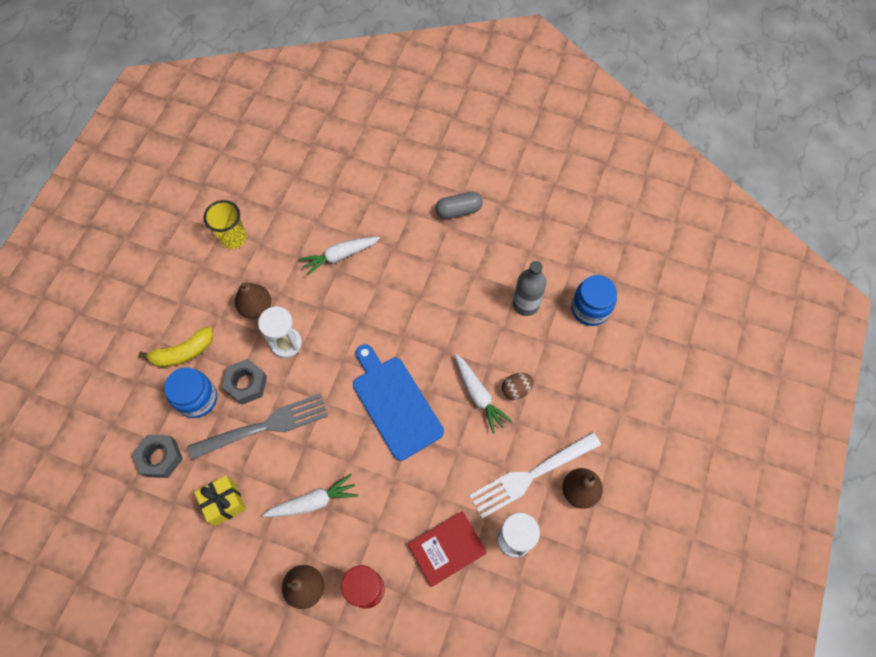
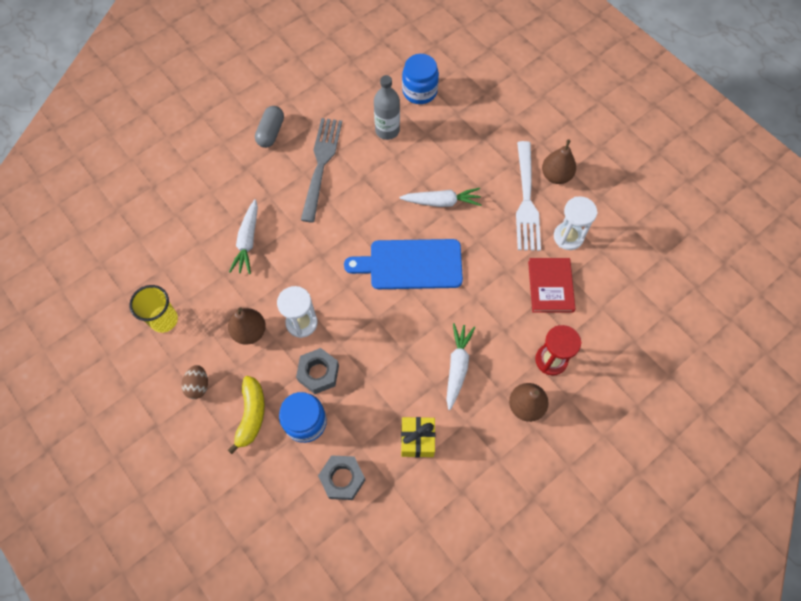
camera: 60 degrees left, 0 degrees up
grey fork [188,393,328,460] -> grey fork moved to [301,118,342,222]
brown egg [502,373,534,400] -> brown egg moved to [182,365,208,399]

